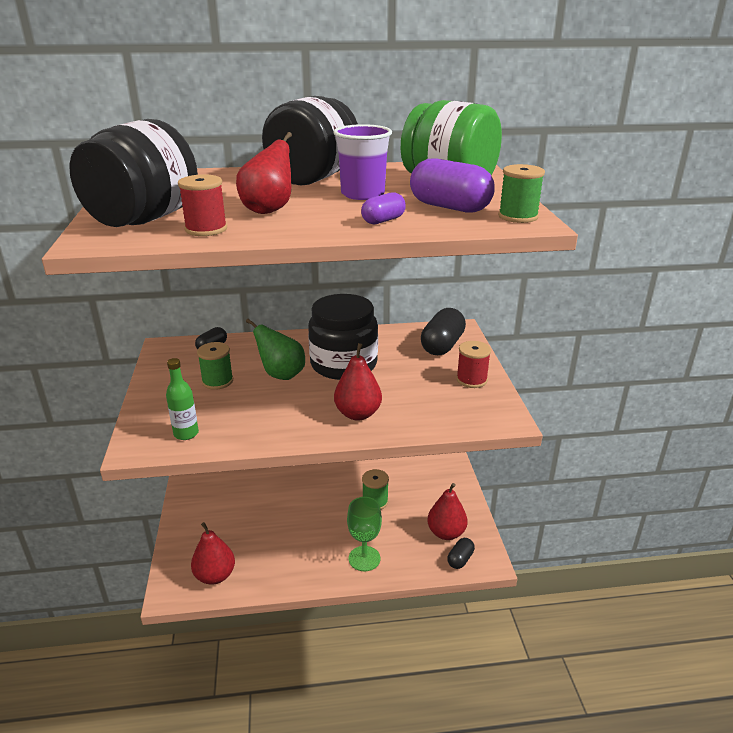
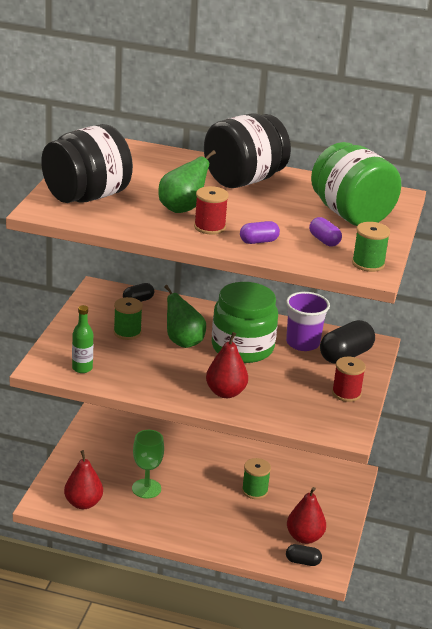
camera: 20 degrees right, 0 degrees up
red spool [178,174,227,236] -> red spool moved to [194,186,229,234]
red pear [236,132,292,214] -> green pear [158,150,216,213]
black jar [308,294,378,380] -> green jar [212,282,278,363]
purple cup [333,124,392,200] -> purple cup moved to [286,292,330,351]
green goblet [347,497,382,571] -> green goblet moved to [132,430,164,498]
purple capsule [410,159,495,213] -> purple capsule [309,217,342,246], size x0.55
black capsule [447,538,475,569] -> black capsule turned 45 degrees clockwise [286,544,322,566]

